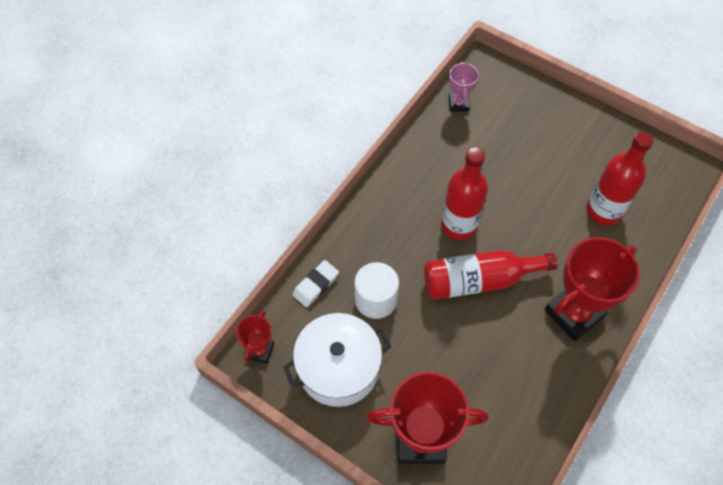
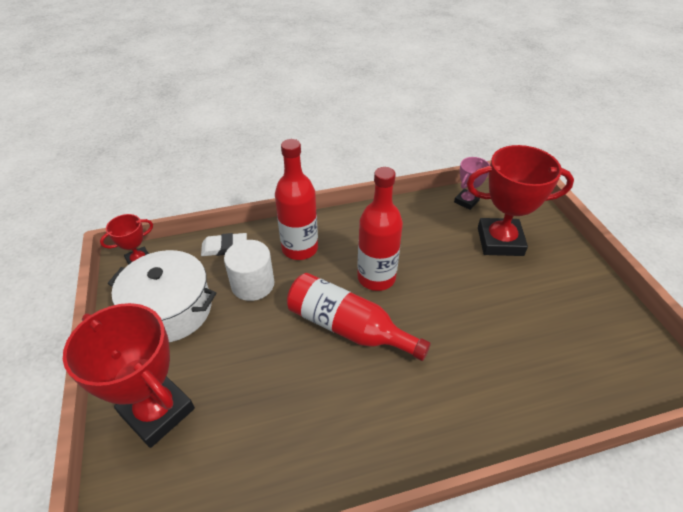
camera: 40 degrees right, 15 degrees down
red trophy [545,237,640,341] -> red trophy moved to [467,145,574,256]
red bottle [586,132,654,226] -> red bottle moved to [275,139,318,260]

